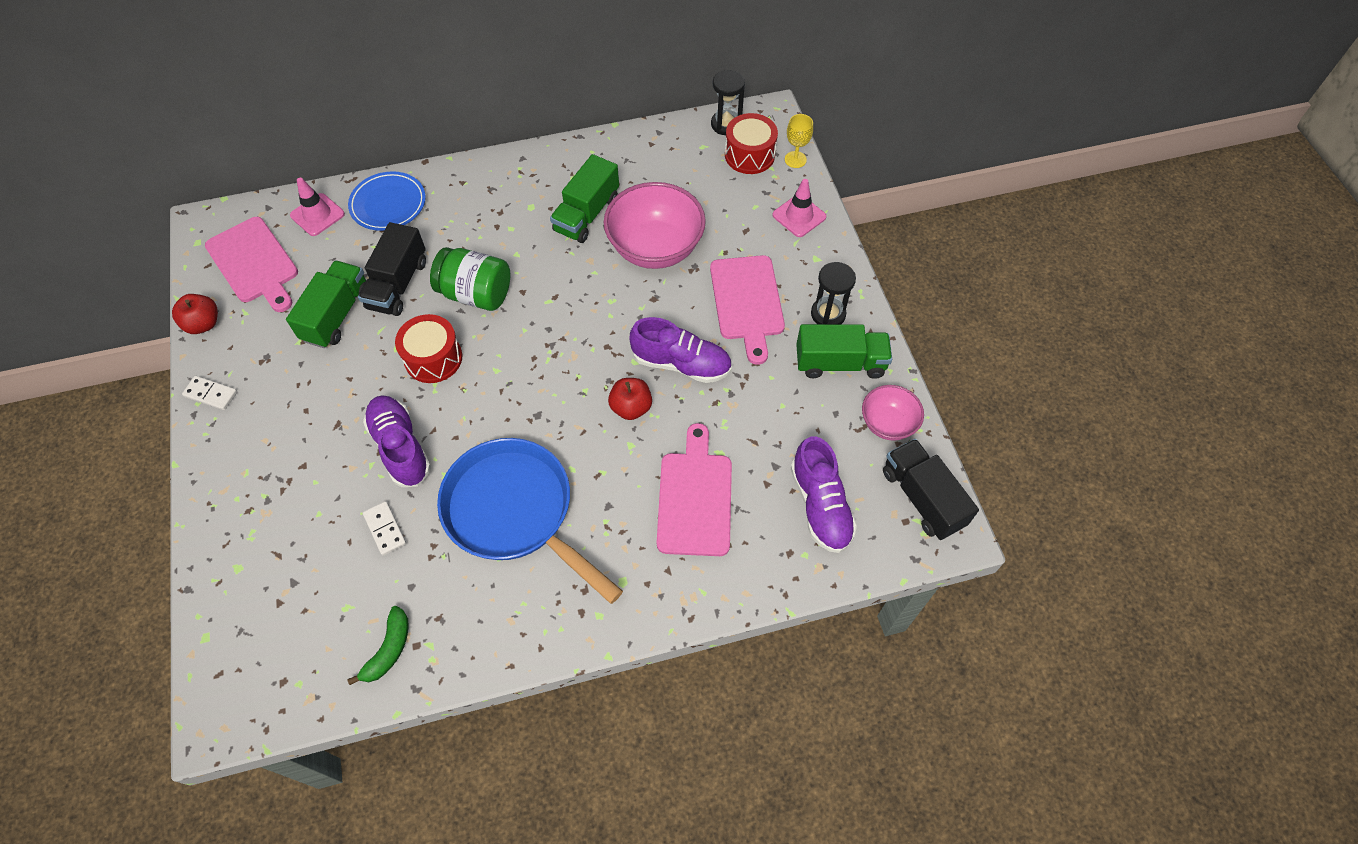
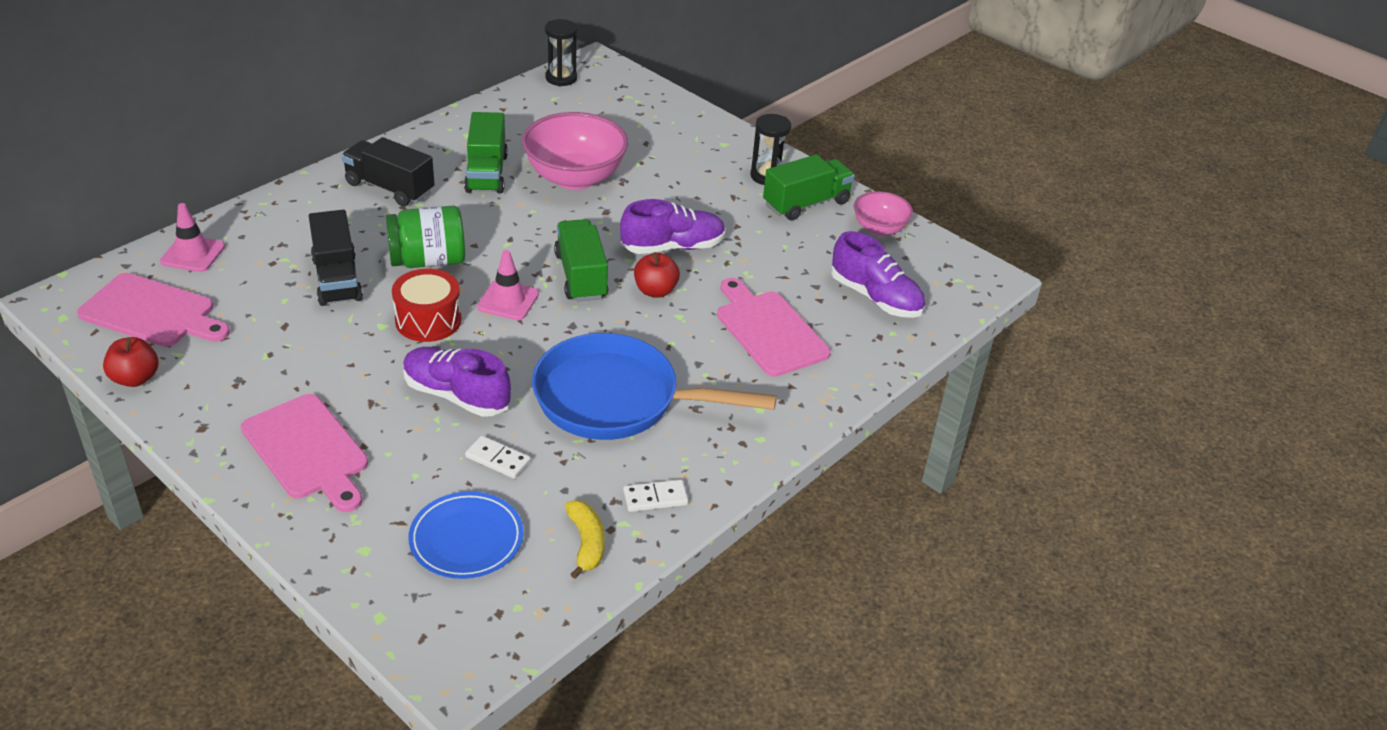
camera: 35 degrees left, 20 degrees down
white domino [182,376,237,410] -> white domino moved to [623,479,688,512]
green truck [286,260,366,348] -> green truck moved to [554,219,609,302]
green banana [347,606,409,685] -> yellow banana [565,500,605,579]
blue plate [348,171,426,231] -> blue plate moved to [409,491,523,579]
pink cutting board [710,255,785,365] -> pink cutting board moved to [241,394,368,512]
red drum [725,113,778,174] -> none
pink traffic cone [772,179,826,237] -> pink traffic cone moved to [477,250,539,320]
yellow goblet [785,114,813,168] -> none
black truck [883,439,979,540] -> black truck moved to [341,137,435,206]

